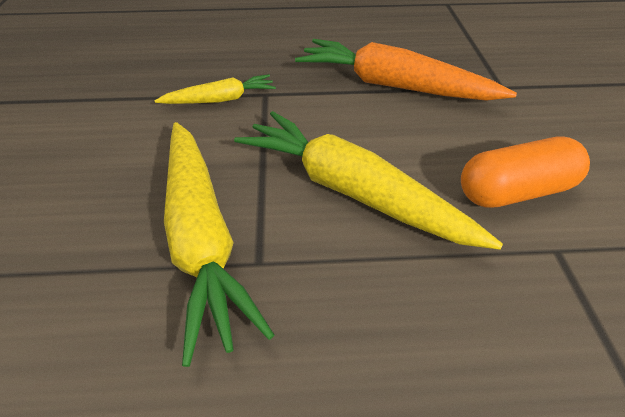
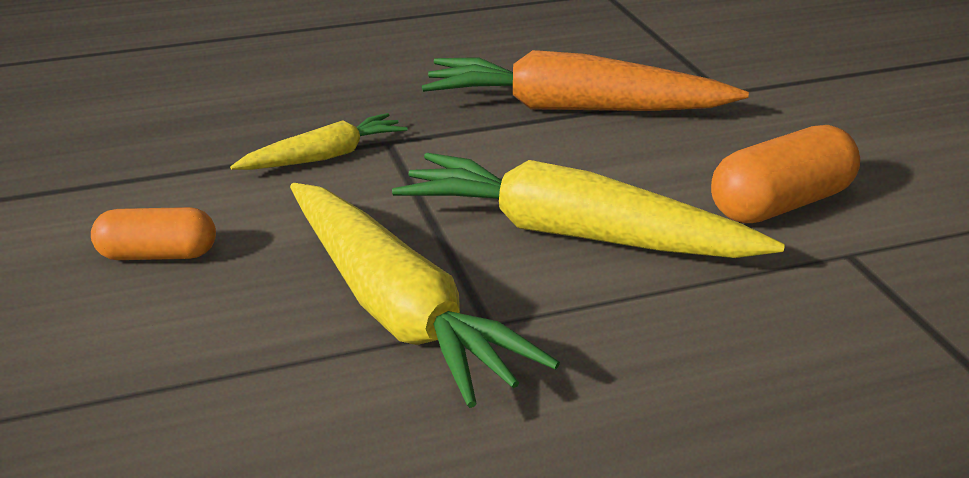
camera: 15 degrees left, 15 degrees down
none -> orange capsule [91,207,216,260]

